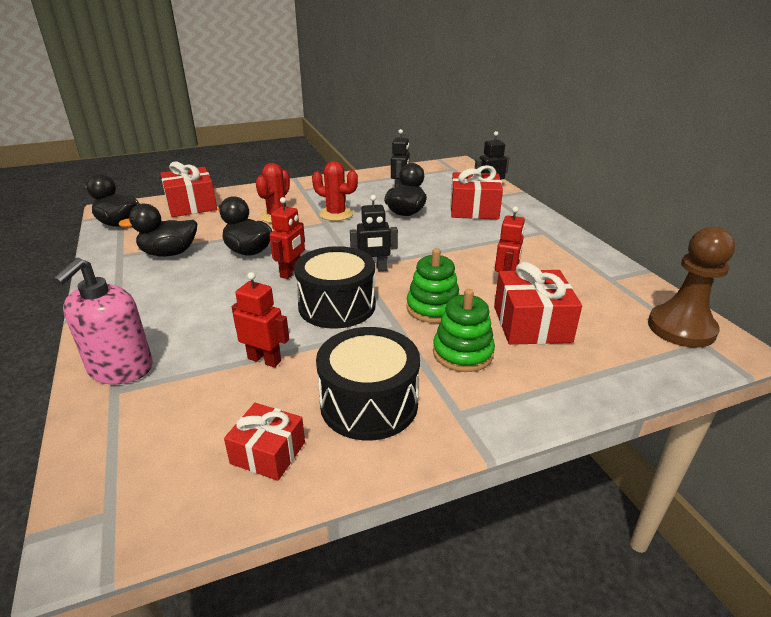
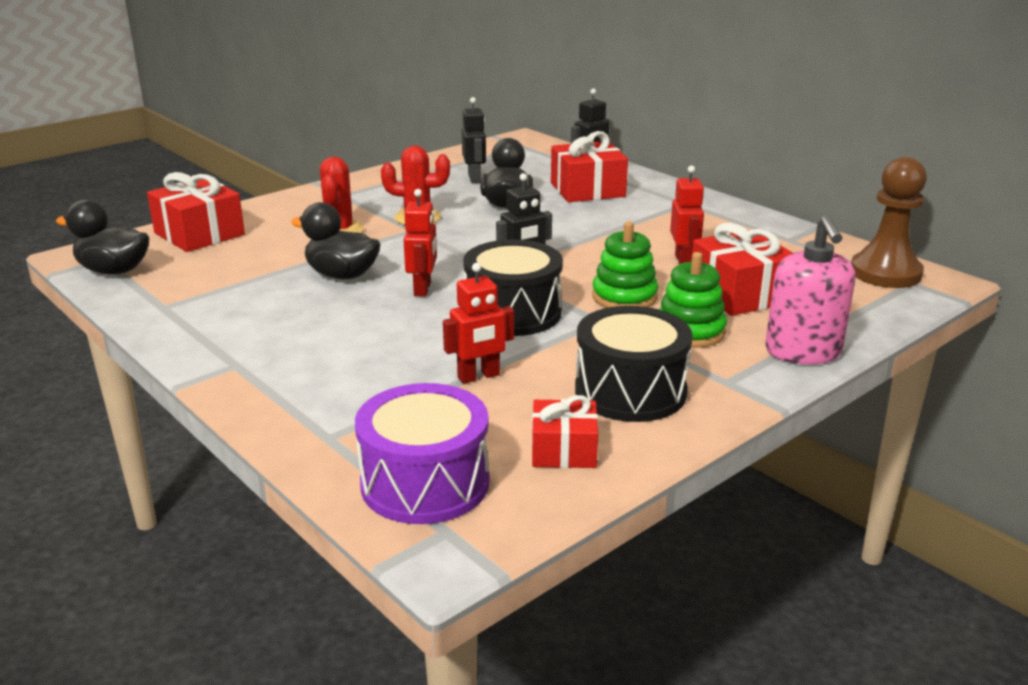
camera: 20 degrees left, 5 degrees down
pink soap dispenser [53,258,153,384] -> pink soap dispenser moved to [765,215,856,364]
black duck [118,204,197,257] -> none
red robot [232,272,289,367] -> red robot turned 150 degrees clockwise [443,263,514,384]
none -> purple drum [355,383,489,524]

